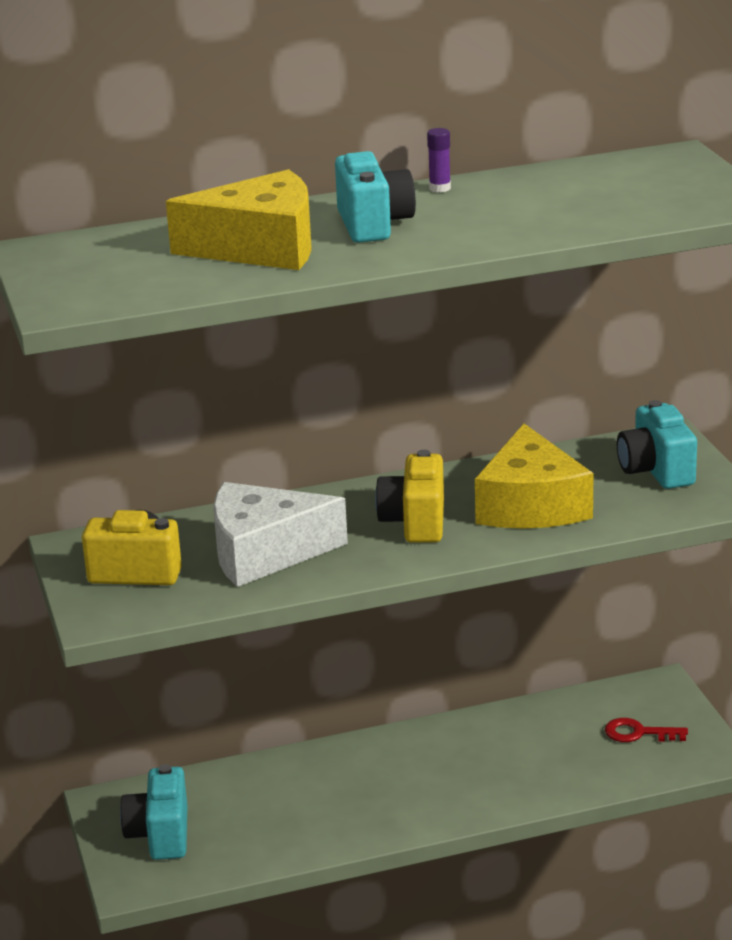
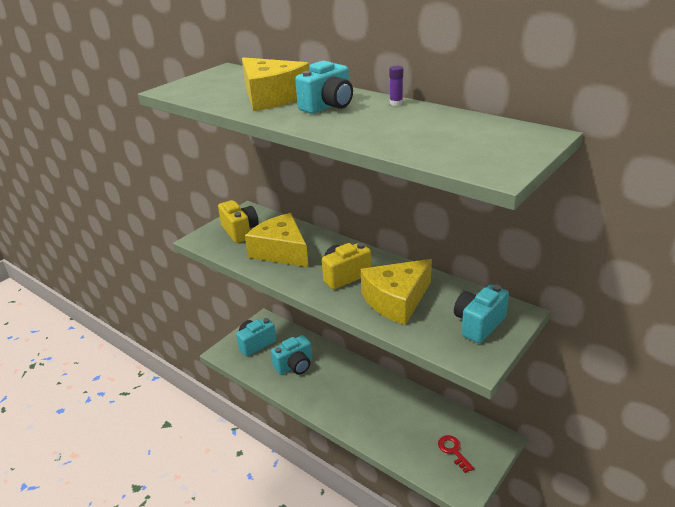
camera: 55 degrees right, 5 degrees up
white cheese [213,482,348,587] -> yellow cheese [245,213,308,267]
none -> turquoise camera [271,335,312,375]

